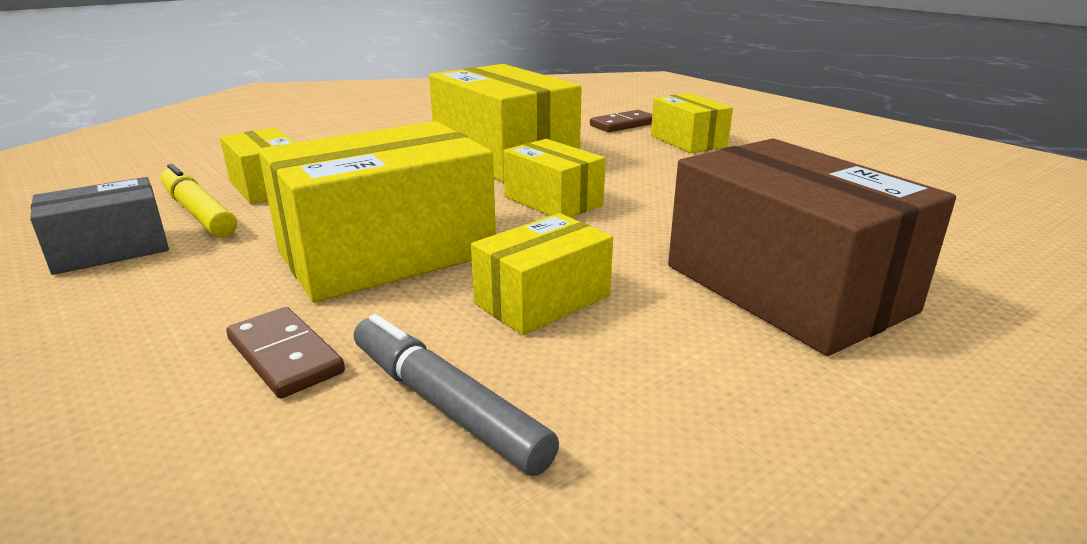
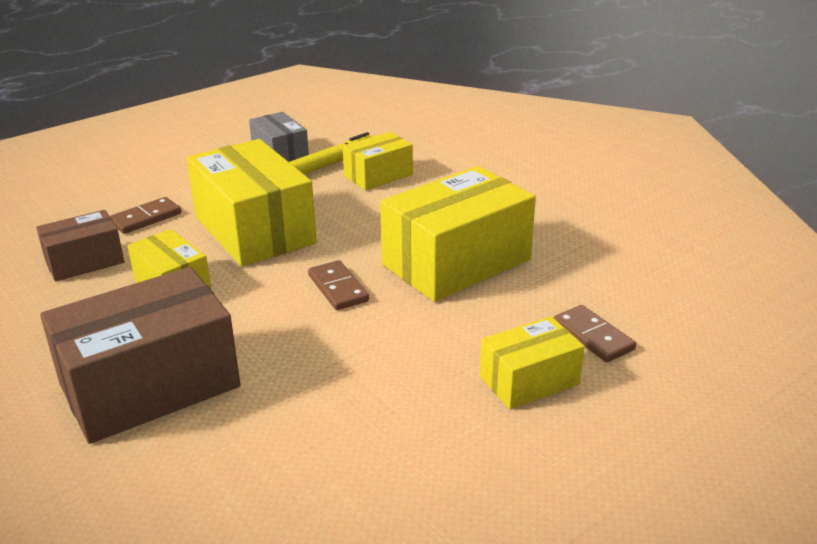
camera: 90 degrees right, 5 degrees up
grey marker [354,314,559,476] -> brown box [36,210,124,282]
yellow box [503,139,605,217] -> brown domino [308,260,369,310]

